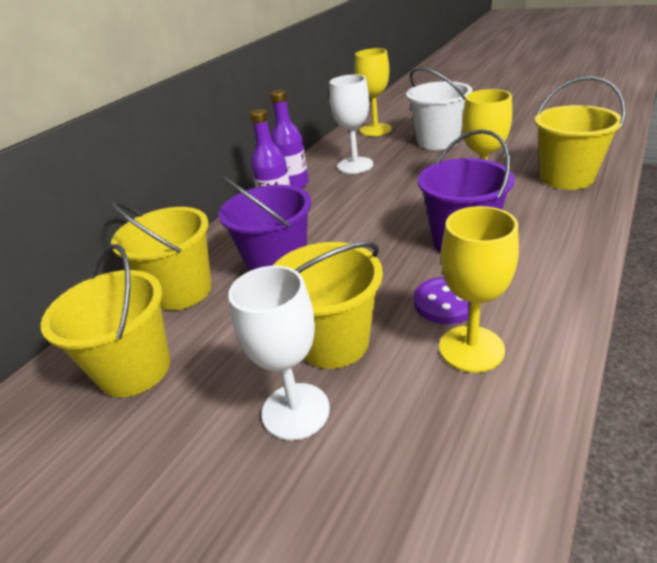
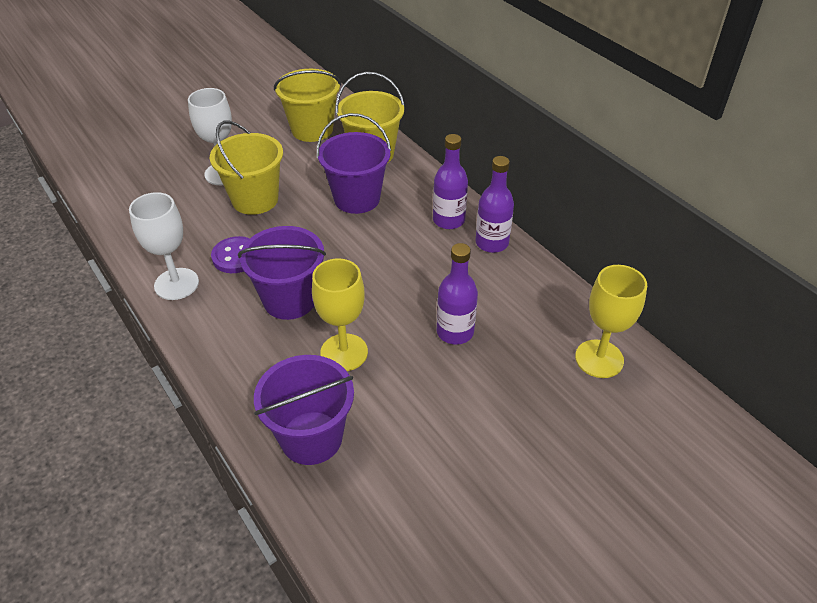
camera: 110 degrees right, 10 degrees up
white goblet [329,74,373,174] -> white goblet moved to [129,192,199,300]
white bucket [406,67,473,150] -> none
yellow goblet [439,206,519,373] -> none
yellow bucket [534,76,626,190] -> purple bucket [254,355,354,465]
none -> purple bottle [437,243,478,345]

